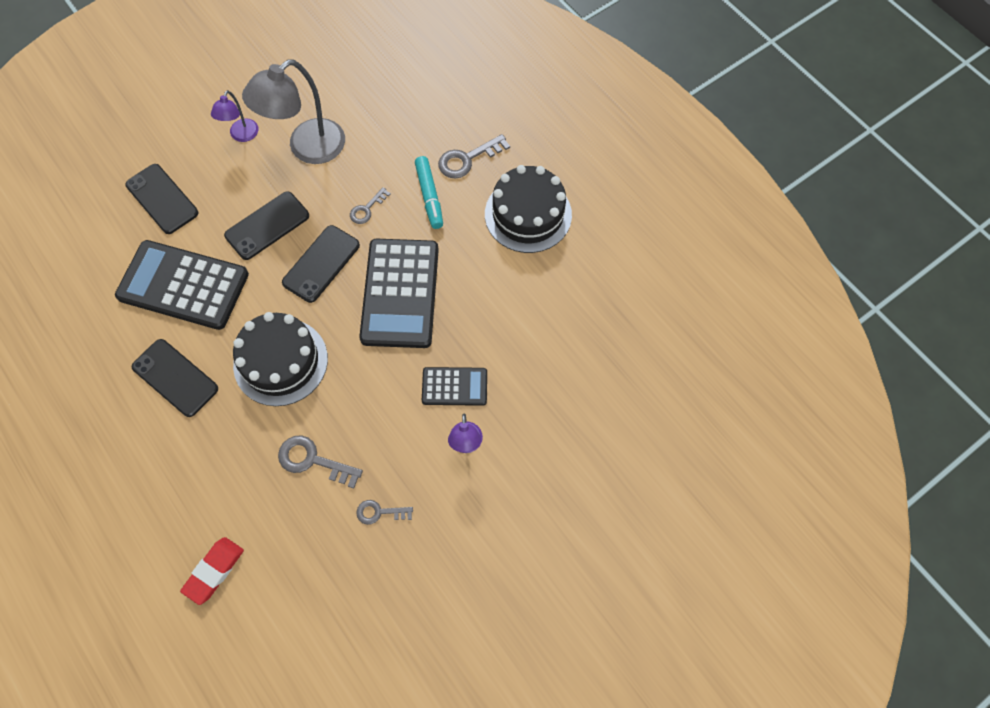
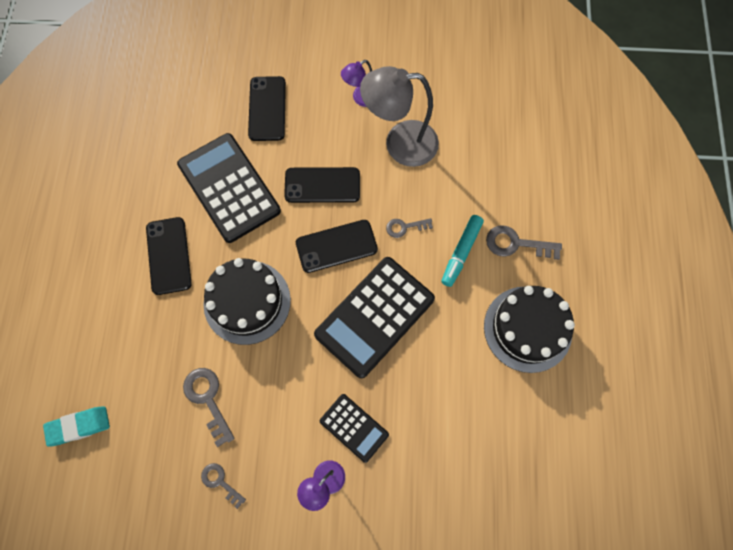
camera: 40 degrees right, 5 degrees up
red eraser [180,537,244,605] -> turquoise eraser [43,406,110,447]

